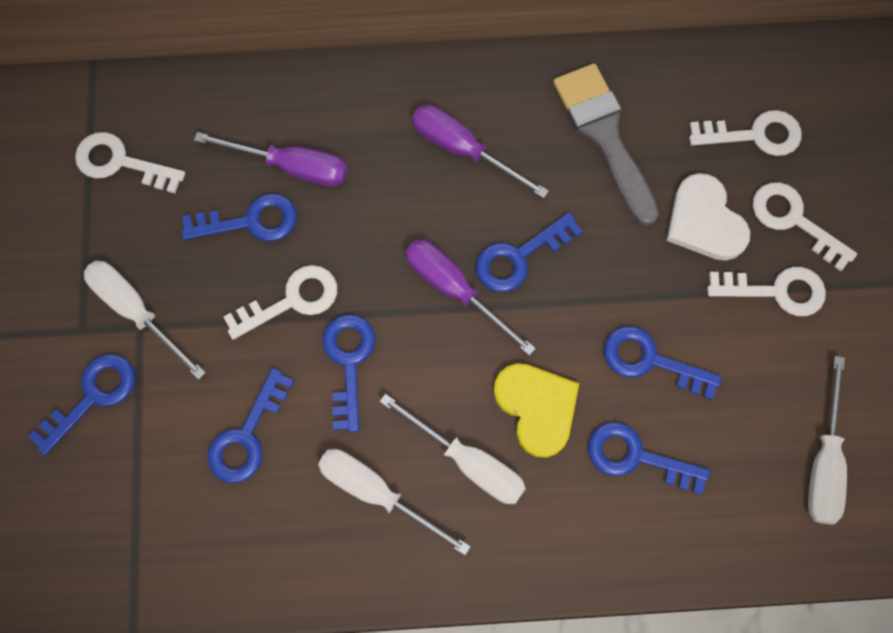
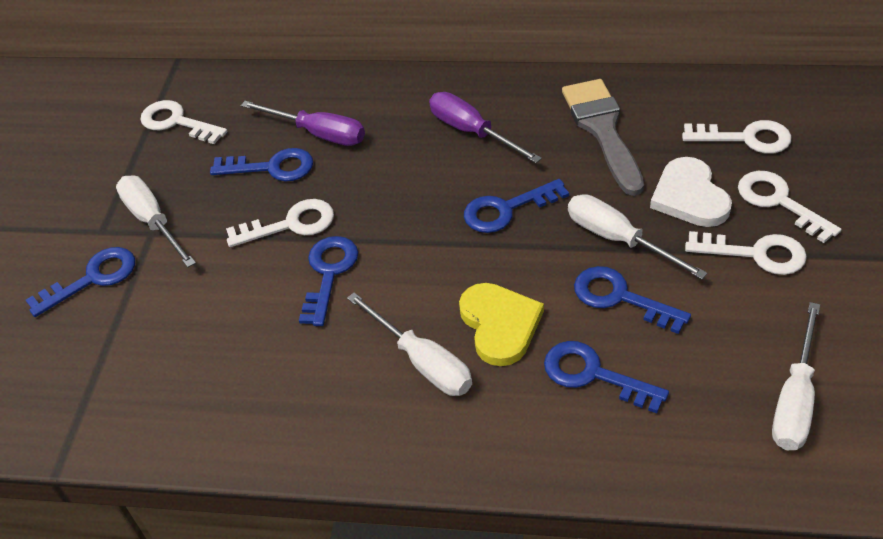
camera: 15 degrees right, 25 degrees down
blue key [207,368,294,483] -> none
white screwdriver [318,449,471,555] -> white screwdriver moved to [568,194,708,279]
purple screwdriver [406,240,536,356] -> none

